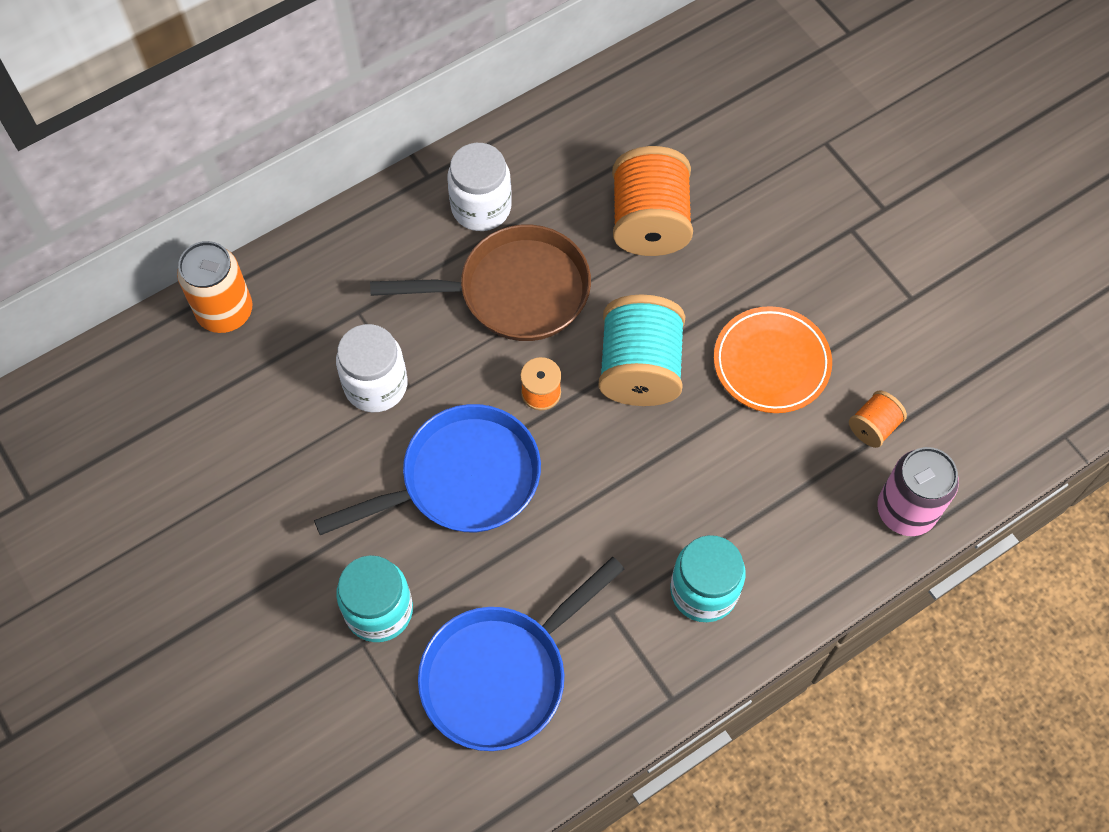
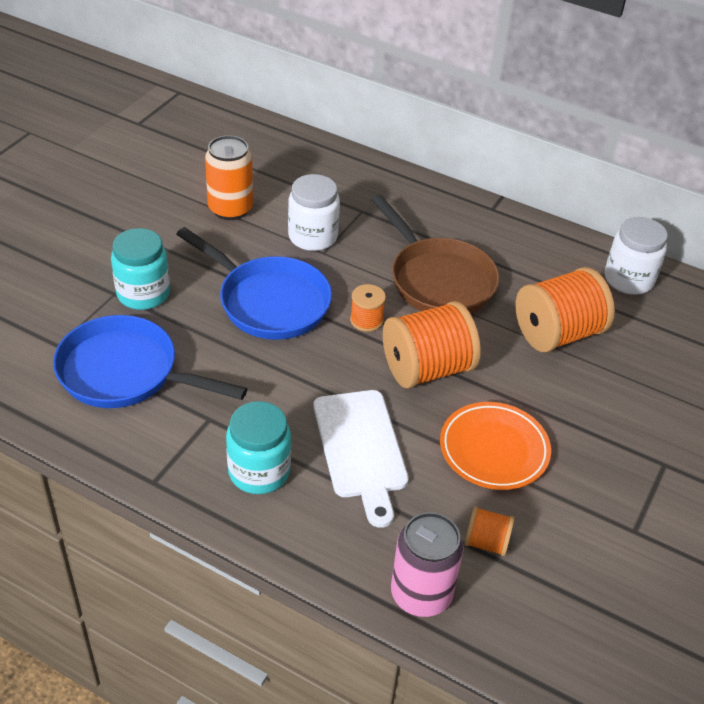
camera: 60 degrees right, 20 degrees down
orange can [177,241,252,333] -> orange can moved to [205,135,253,220]
white jar [447,143,512,231] -> white jar moved to [605,217,668,295]
turquoise spool [598,295,685,406] -> orange spool [383,301,481,389]
none -> white cutting board [313,390,409,528]

